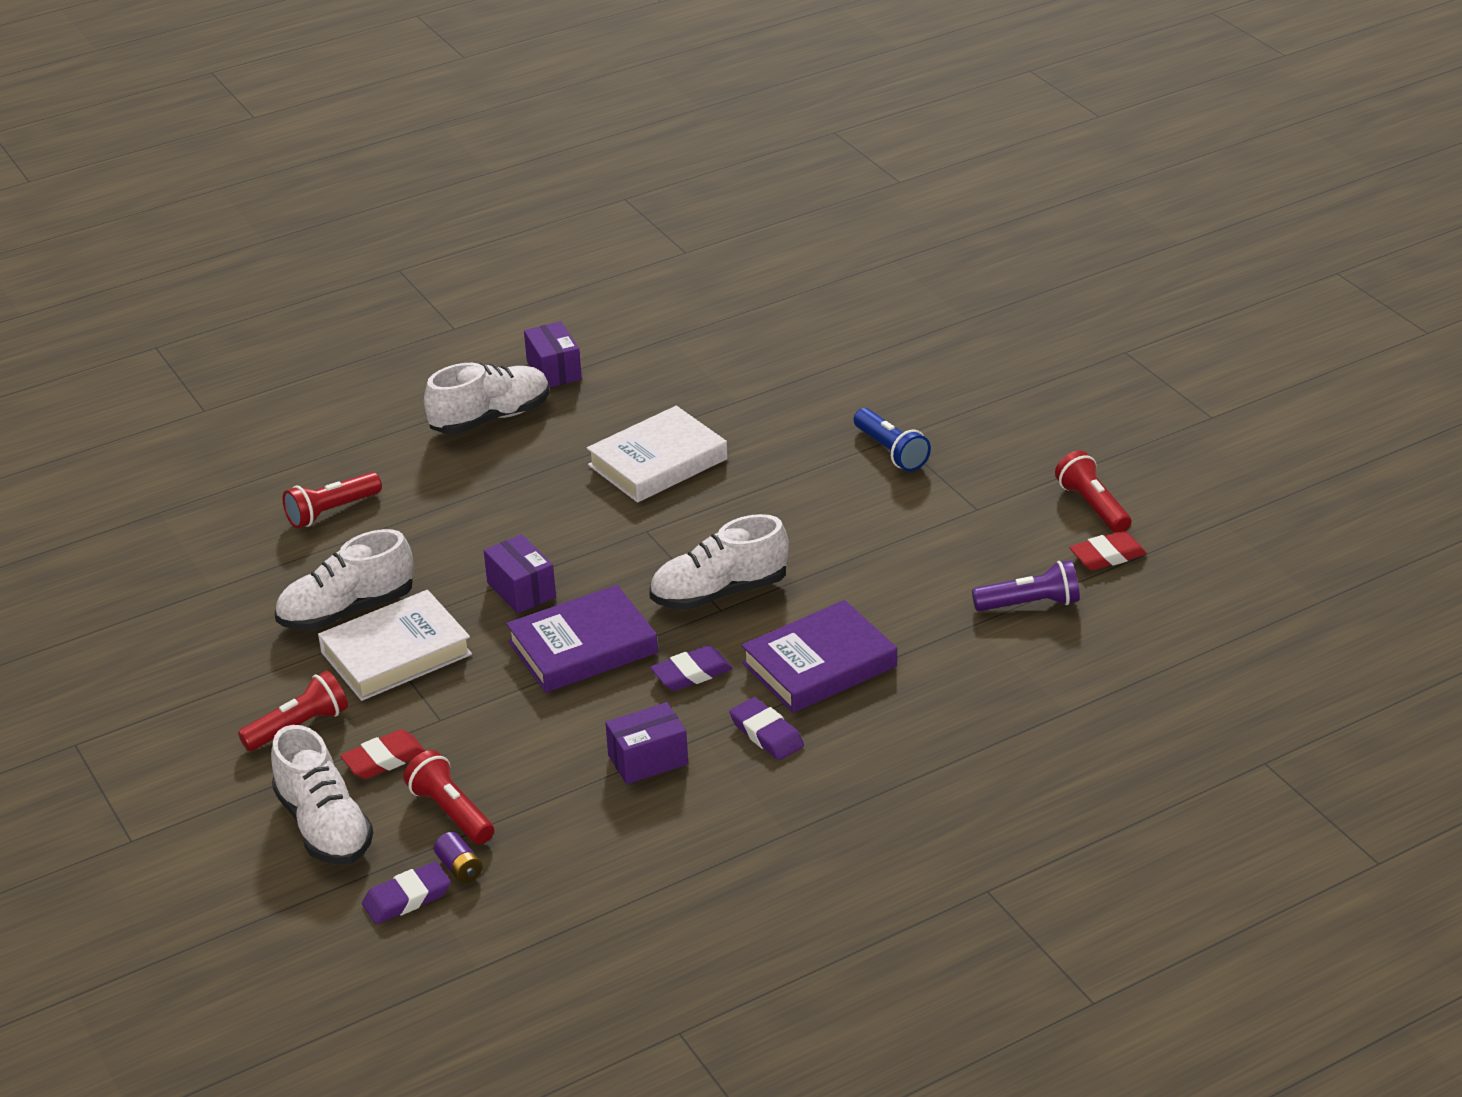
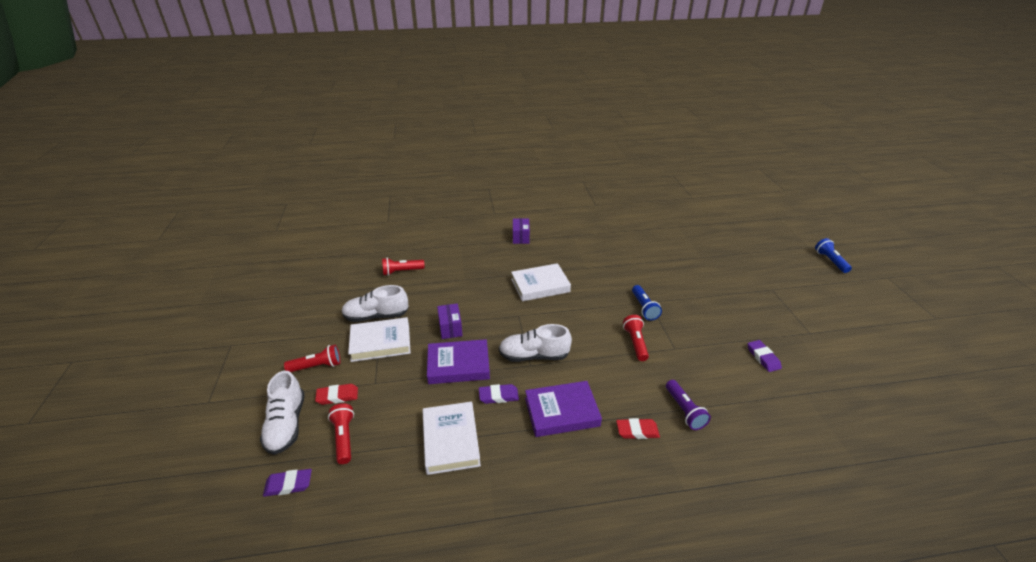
camera: 20 degrees right, 0 degrees up
white shoe [424,363,550,434] -> none
purple battery [434,832,483,883] -> none
purple box [605,702,688,784] -> white book [423,402,481,475]
purple eraser [729,697,804,760] -> purple eraser moved to [748,340,782,372]
purple flashlight [972,560,1080,611] -> purple flashlight turned 60 degrees clockwise [666,380,711,430]
red flashlight [1055,450,1131,533] -> red flashlight moved to [623,315,649,361]
red eraser [1069,531,1147,570] -> red eraser moved to [616,418,660,439]
none -> blue flashlight [815,238,852,273]

